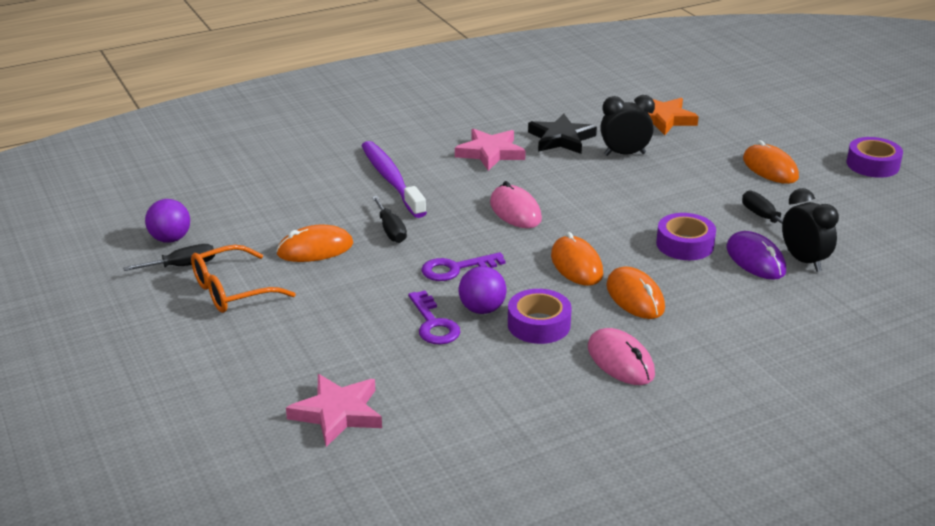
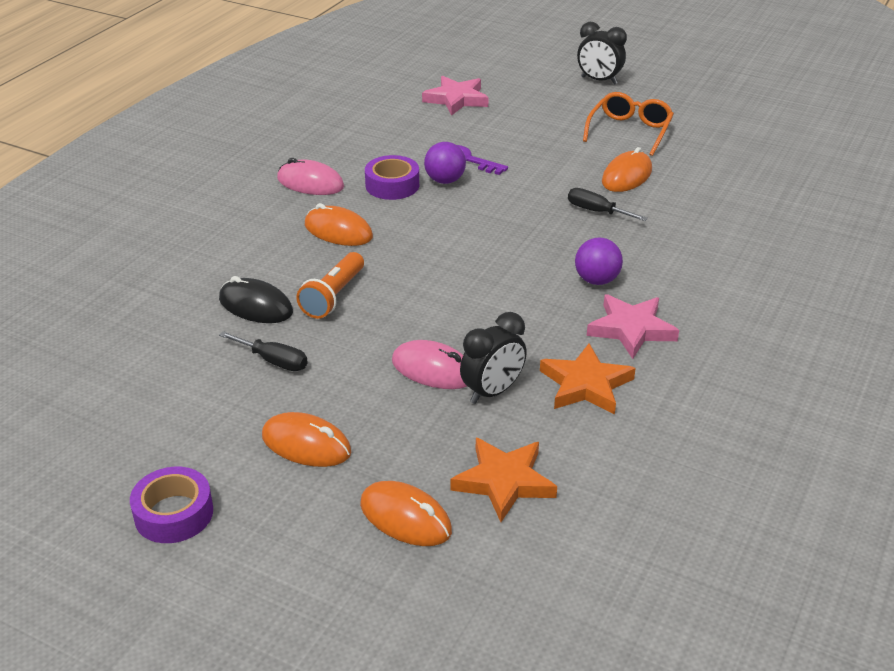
camera: 145 degrees right, 5 degrees up
black screwdriver [123,244,215,271] -> none
purple ball [145,199,190,243] -> purple ball moved to [575,238,623,285]
purple toothbrush [362,141,427,218] -> none
purple key [421,252,505,281] -> none
pink mouse [490,181,542,228] -> pink mouse moved to [392,340,467,389]
black star [528,113,597,154] -> orange star [540,343,636,415]
orange mouse [551,232,603,286] -> orange mouse moved to [360,481,452,546]
purple tape [656,213,716,260] -> orange flashlight [296,252,364,319]
purple mouse [726,231,786,280] -> black mouse [219,276,293,323]
black clock [782,188,839,272] -> black clock moved to [577,22,627,85]

